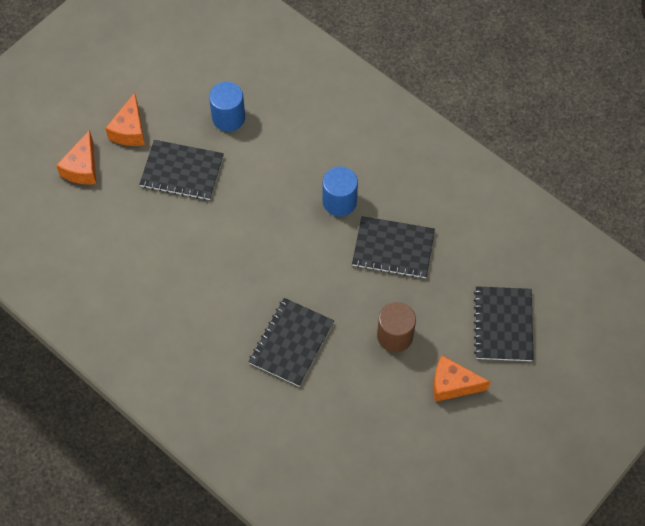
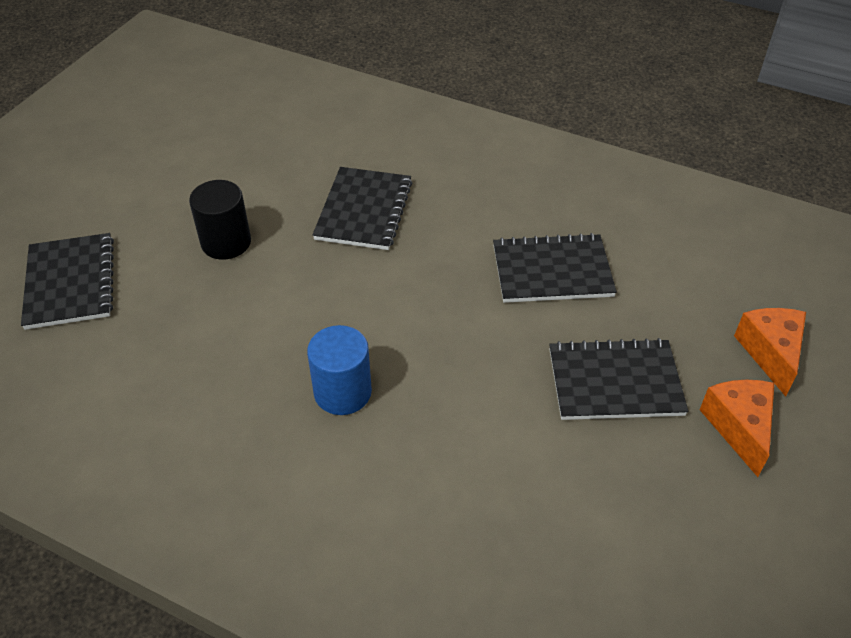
camera: 165 degrees right, 15 degrees down
blue cylinder [209,82,245,132] -> none
black notebook [352,216,435,279] -> black notebook moved to [493,233,617,303]
brown cylinder [377,302,416,352] -> black cylinder [189,180,251,260]
orange cheese [433,355,490,402] -> none

